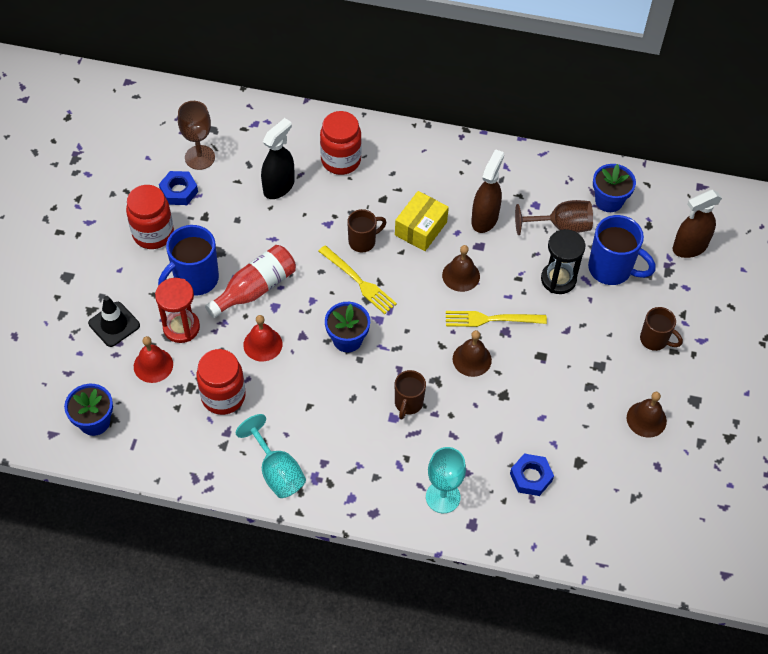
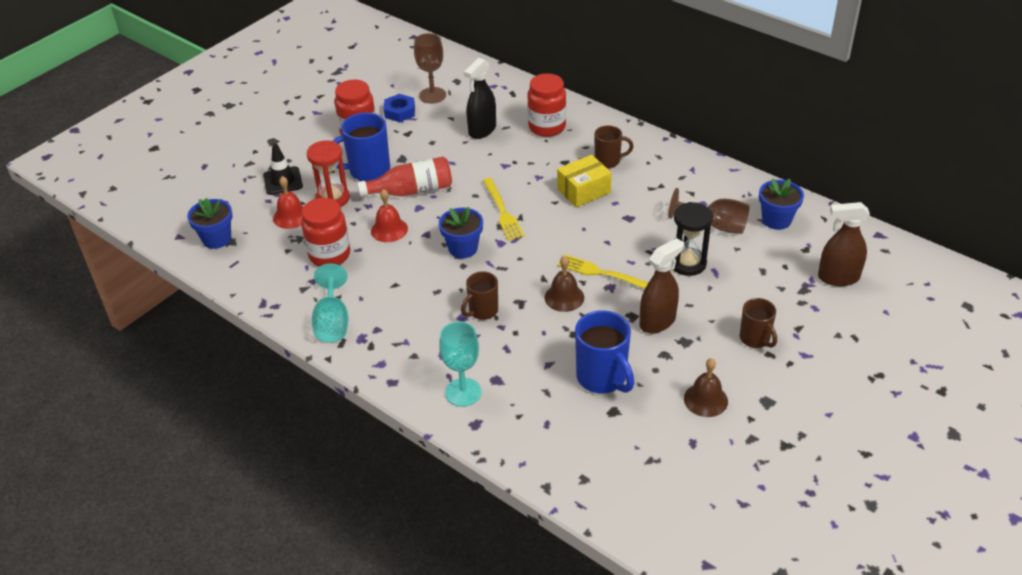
camera: 30 degrees right, 15 degrees down
black spray bottle [261,118,294,199] -> black spray bottle turned 150 degrees clockwise [464,58,496,139]
brown mug [347,209,386,252] -> brown mug moved to [595,125,634,168]
brown bell [442,245,480,292] -> none
brown spray bottle [471,149,504,233] -> brown spray bottle moved to [640,238,684,333]
blue nut [510,453,554,496] -> none
blue mug [588,215,656,285] -> blue mug moved to [575,310,634,393]

